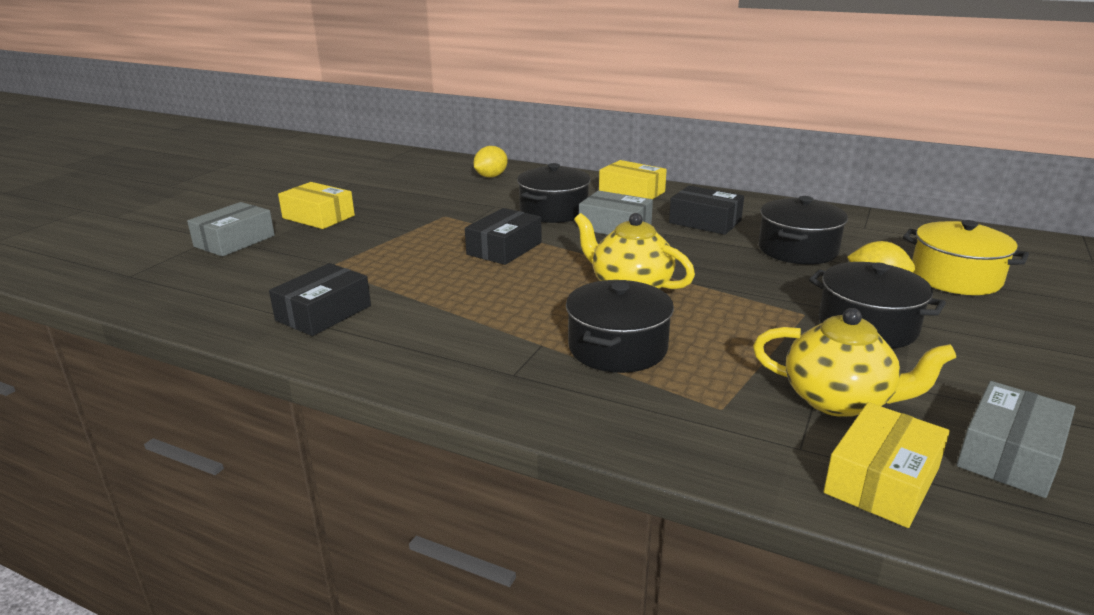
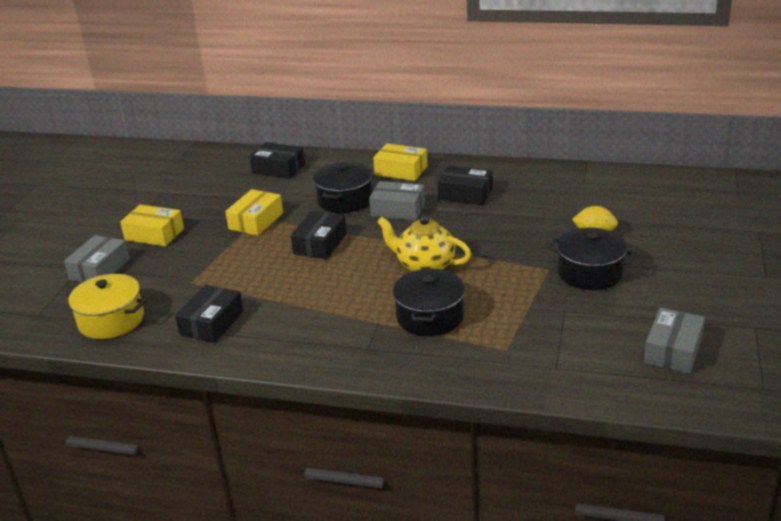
camera: 10 degrees left, 5 degrees up
yellow lemon [473,146,508,178] -> black box [250,142,305,179]
yellow teapot [753,308,956,417] -> none
black pot [759,196,848,264] -> none
yellow box [824,402,950,528] -> yellow box moved to [225,189,283,236]
yellow pot [903,220,1029,295] -> yellow pot moved to [66,274,146,339]

